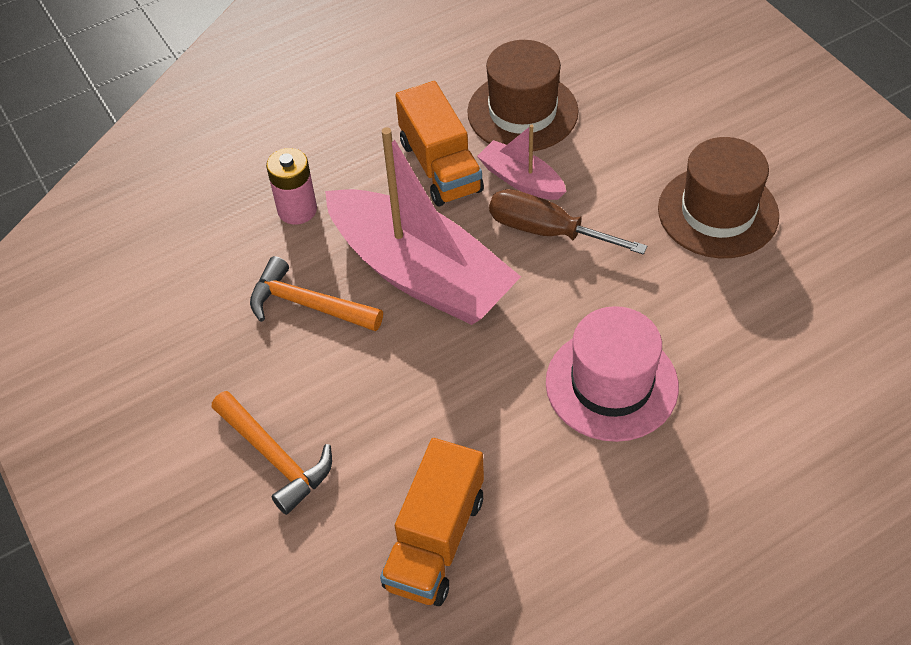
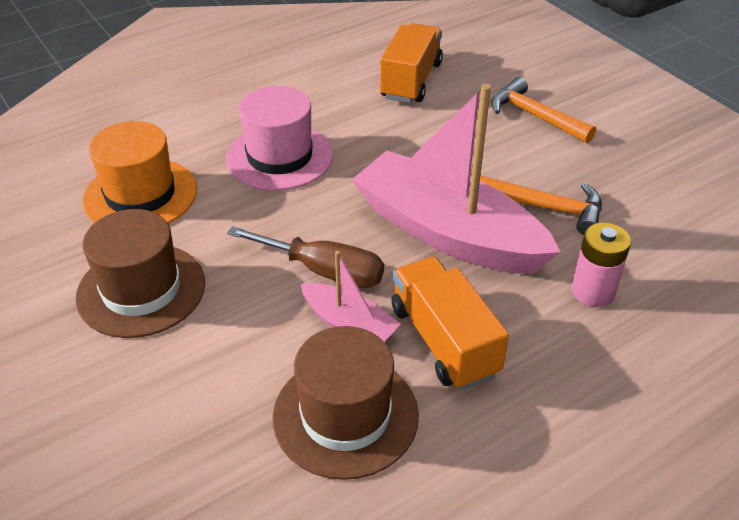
camera: 175 degrees right, 10 degrees down
none -> orange hat [82,121,197,224]

